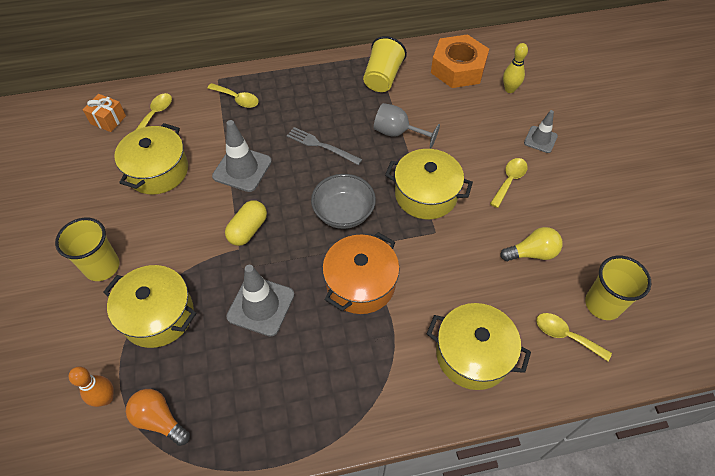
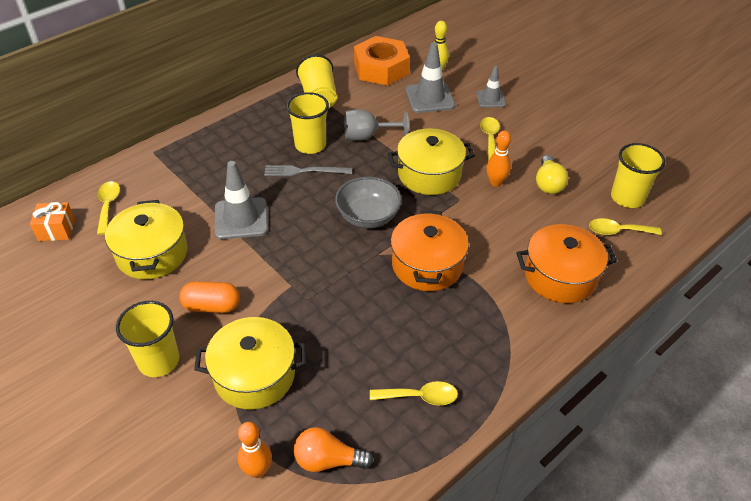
camera: 30 degrees left, 10 degrees down
yellow spoon [207,83,259,108] -> yellow spoon moved to [370,381,458,405]
yellow capsule [225,200,267,246] -> none
grey traffic cone [226,265,294,337] -> grey traffic cone moved to [406,42,455,113]
yellow pot [427,303,531,390] -> orange pot [516,224,617,303]
yellow light bulb [500,227,563,261] -> yellow light bulb turned 135 degrees clockwise [536,155,568,194]
none -> orange capsule [179,281,240,313]
none -> yellow cup [286,92,329,154]
none -> orange bowling pin [487,131,511,187]

